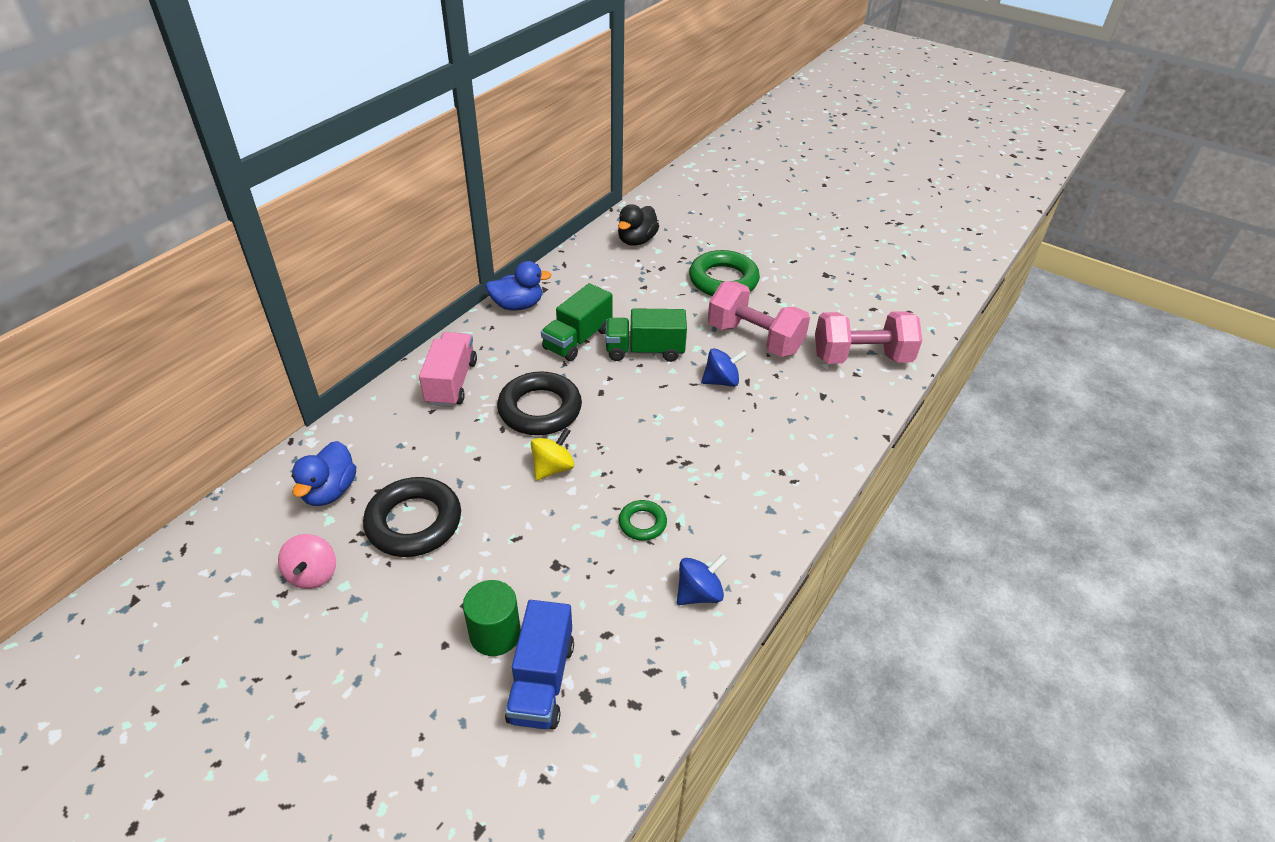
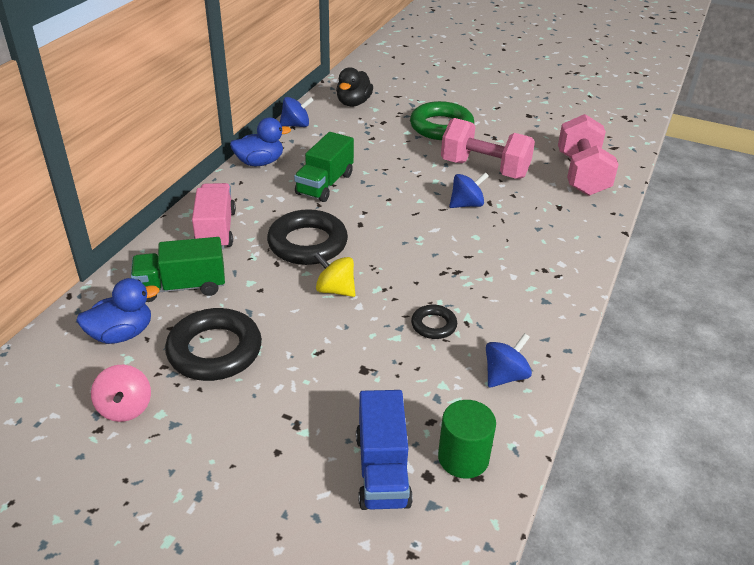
camera: 10 degrees left, 5 degrees down
blue duck [291,441,356,506] -> blue duck turned 120 degrees counterclockwise [76,278,159,344]
green cylinder [463,580,521,656] -> green cylinder moved to [438,400,496,479]
yellow spinning top [531,428,574,480] -> yellow spinning top turned 90 degrees counterclockwise [314,253,355,297]
green truck [605,308,687,362] -> green truck moved to [131,237,225,302]
green ring [619,500,667,541] -> black ring [411,305,457,339]
pink dumbbell [815,311,922,364] -> pink dumbbell turned 75 degrees counterclockwise [558,114,619,196]
none -> blue spinning top [280,97,314,127]

